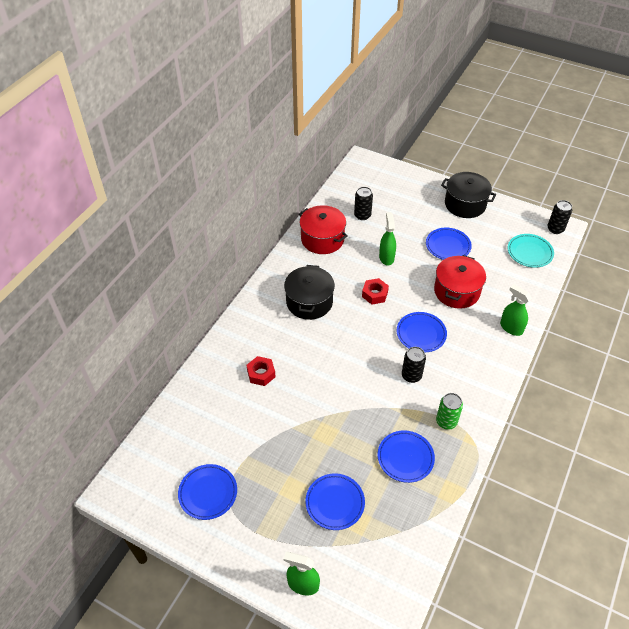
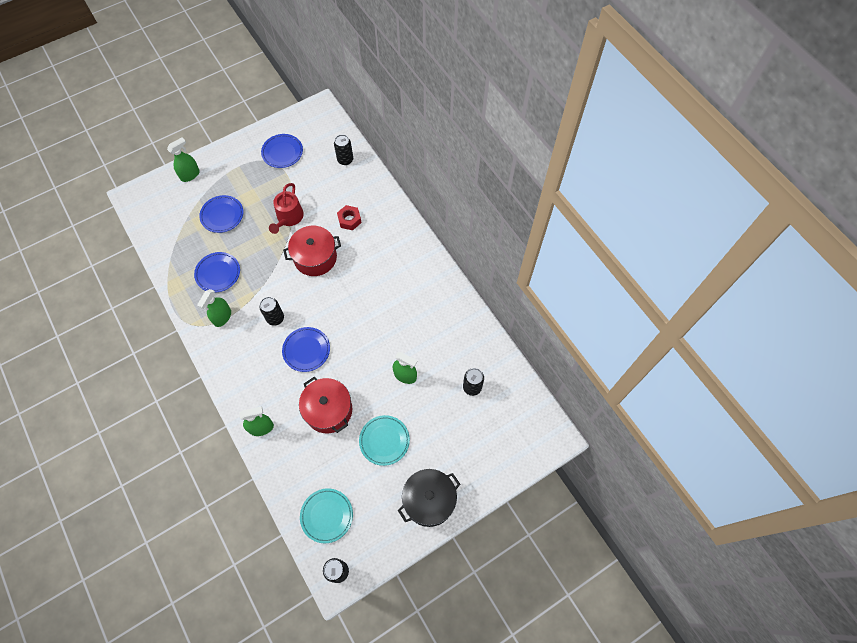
camera: 120 degrees right, 15 degrees up
black pot [284,265,335,320] -> none
red pot [299,205,348,254] -> red pot moved to [283,226,341,276]
red nut [362,278,389,305] -> none
blue plate [426,228,472,260] -> turquoise plate [359,415,410,466]
green can [436,393,463,430] -> green spray bottle [197,289,231,327]
none -> red watering can [269,183,304,234]
none -> black can [334,134,353,165]

